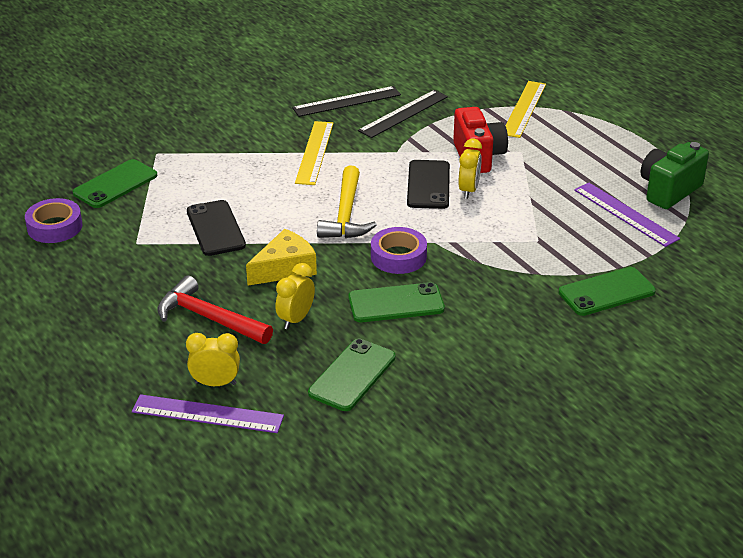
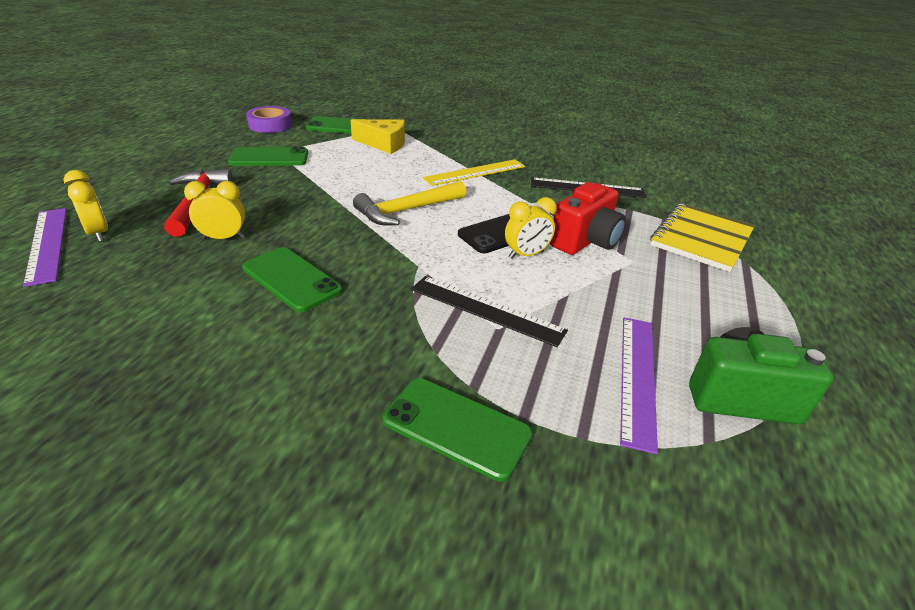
camera: 50 degrees right, 0 degrees up
black phone [187,200,246,256] -> none
yellow cheese [246,229,317,286] -> yellow cheese moved to [351,119,405,154]
black ruler [292,86,401,117] -> black ruler moved to [411,276,568,347]
green phone [308,339,395,411] -> green phone moved to [228,147,308,166]
purple tape [371,227,427,274] -> none
yellow ruler [505,81,546,138] -> yellow notebook [650,203,755,272]

